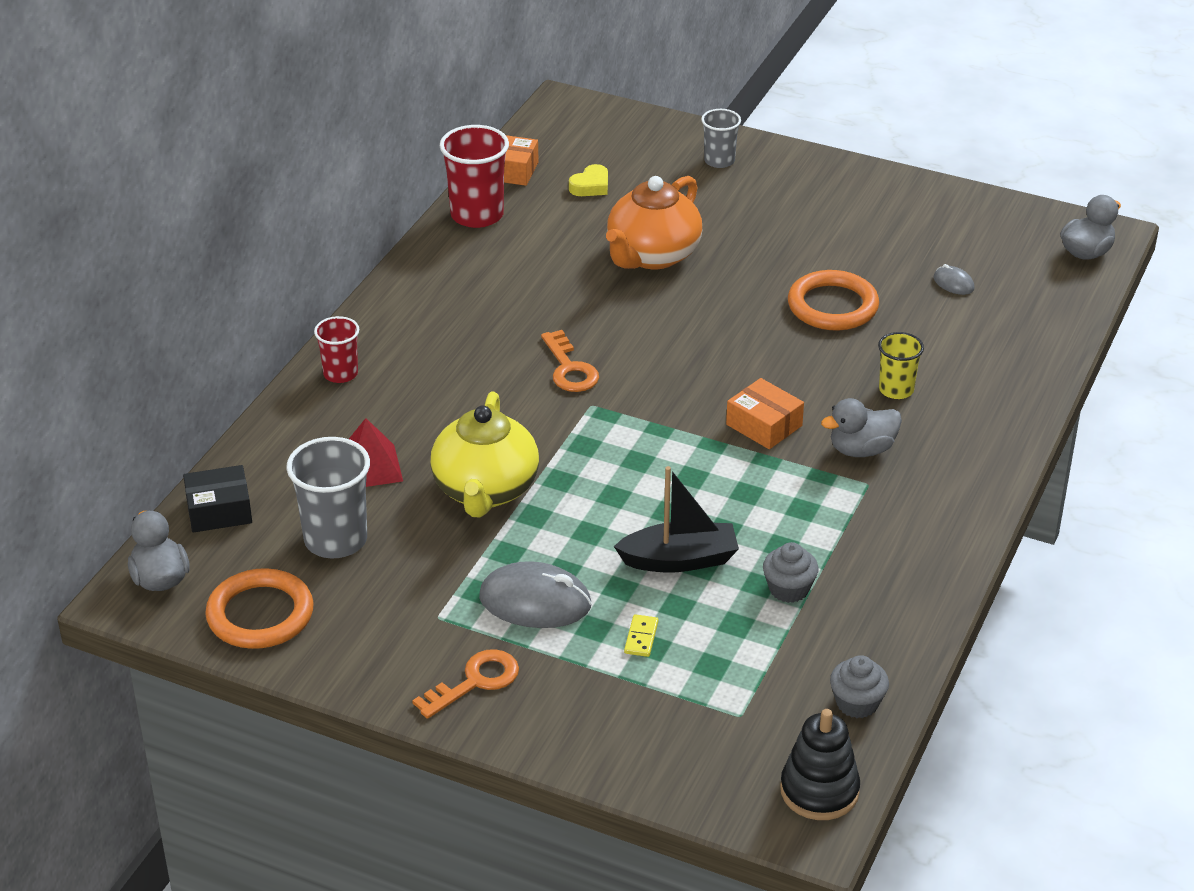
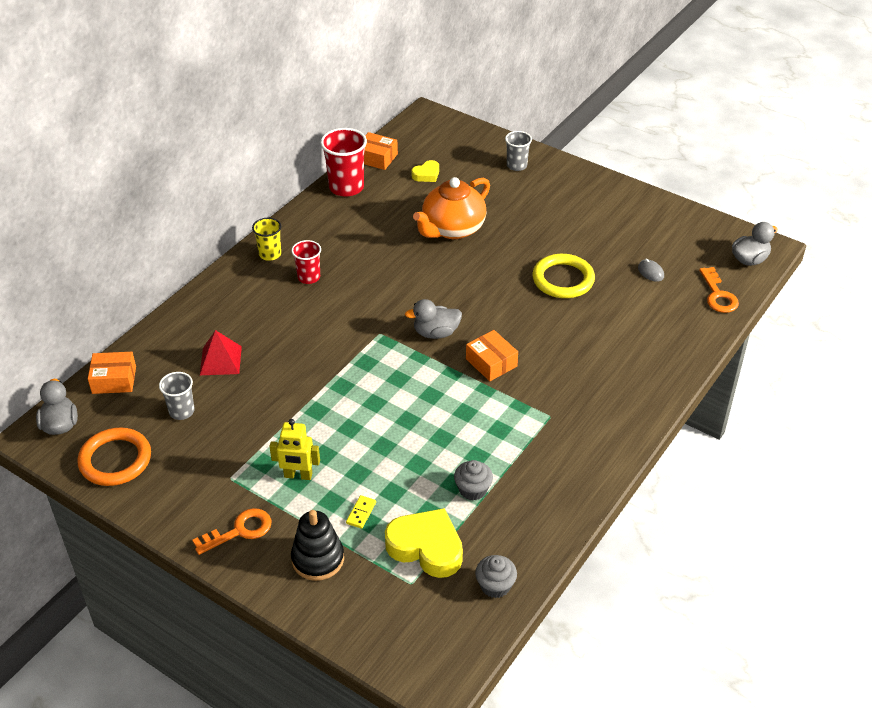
camera: 10 degrees right, 5 degrees up
black box [183,465,252,533] -> orange box [88,352,136,394]
grey cup [286,437,370,558] -> grey cup [159,372,195,420], size x0.60
red cup [314,316,359,383] -> red cup moved to [291,240,321,284]
yellow teapot [430,391,539,517] -> none
grey mouse [479,561,592,628] -> yellow robot [269,419,320,480]
orange key [541,330,599,392] -> orange key moved to [699,267,739,313]
black boat [614,466,739,573] -> none
black stacking toy [780,709,860,820] -> black stacking toy moved to [291,510,344,581]
orange ring [788,270,879,330] -> yellow ring [532,254,595,298]
grey duck [821,398,902,457] -> grey duck moved to [405,299,462,339]
yellow cup [878,332,924,399] -> yellow cup moved to [252,218,281,261]
none -> yellow heart [385,508,463,578]

